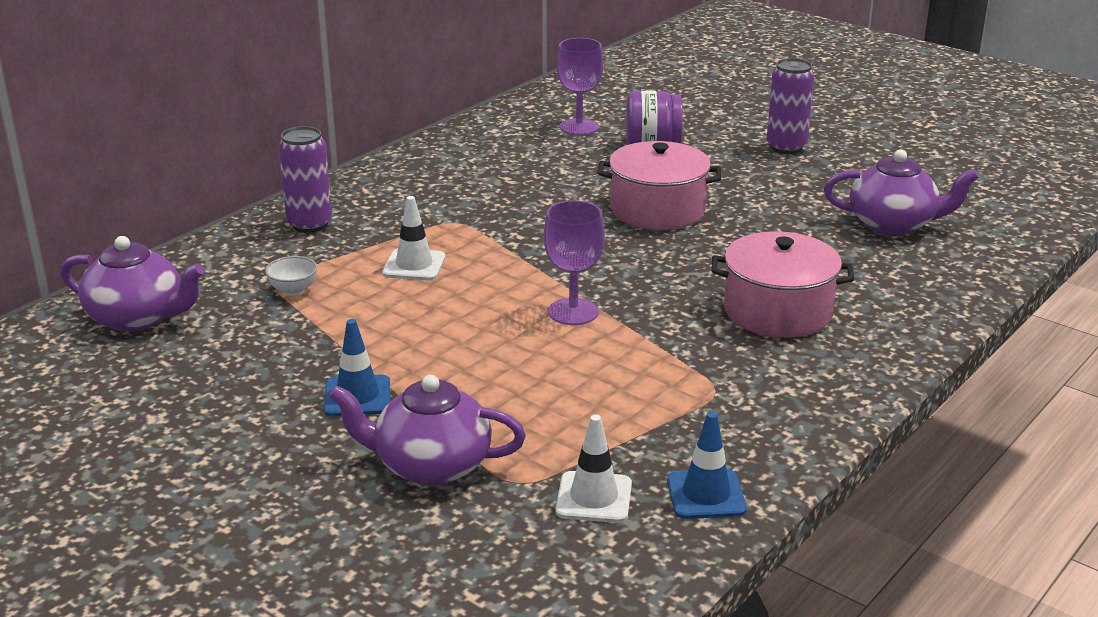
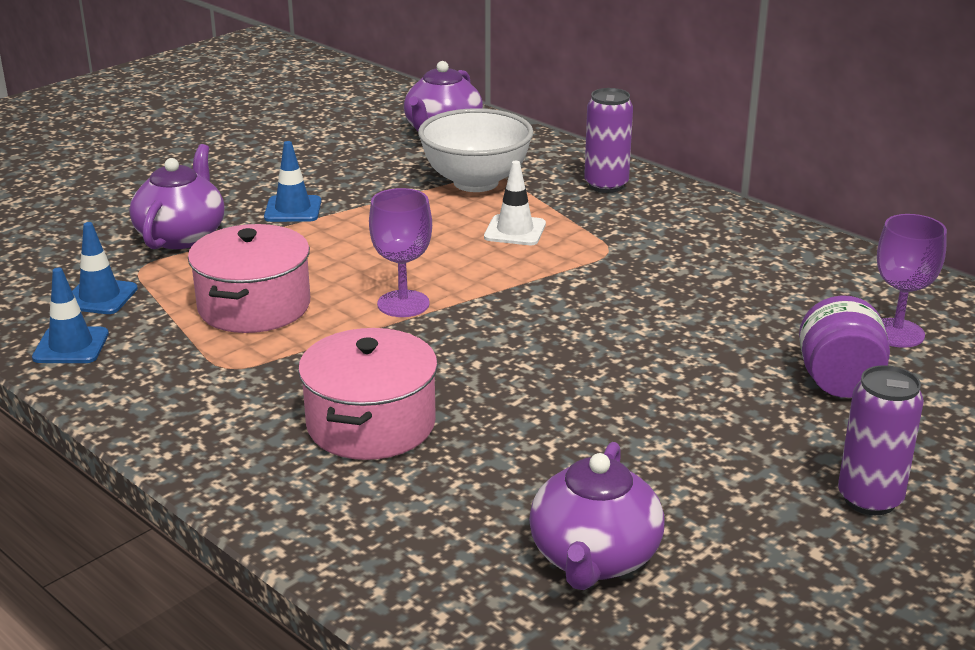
camera: 95 degrees right, 0 degrees up
white bowl [265,256,317,296] -> white bowl [418,108,533,192], size x2.46
white traffic cone [556,415,632,523] -> blue traffic cone [72,222,138,314]
pink pot [597,141,721,230] -> pink pot moved to [188,224,310,333]

